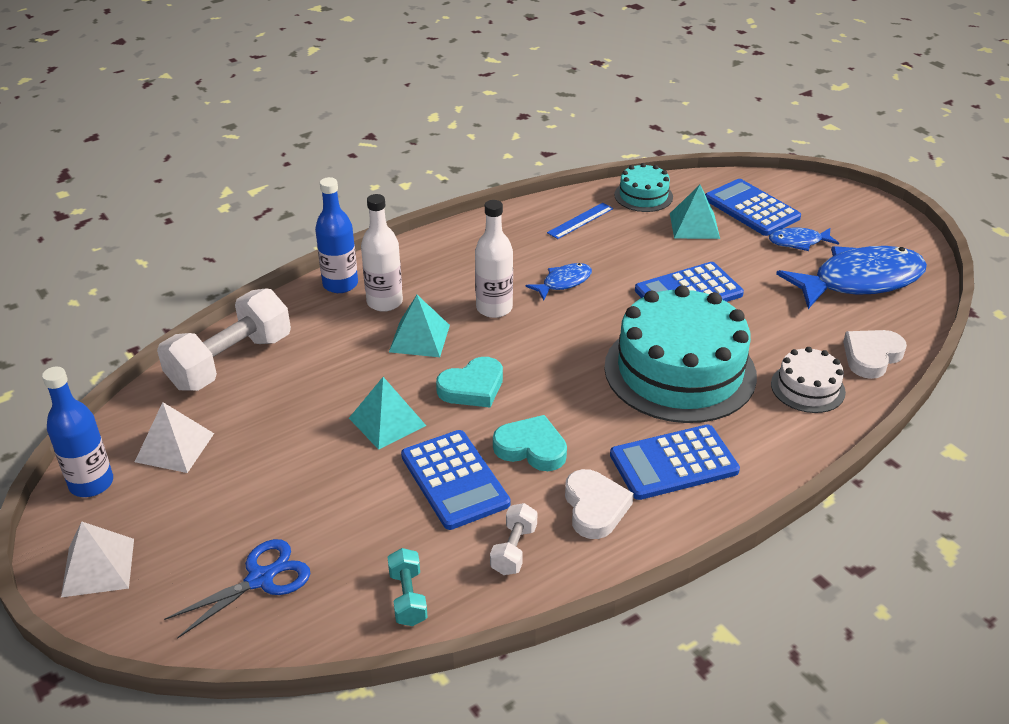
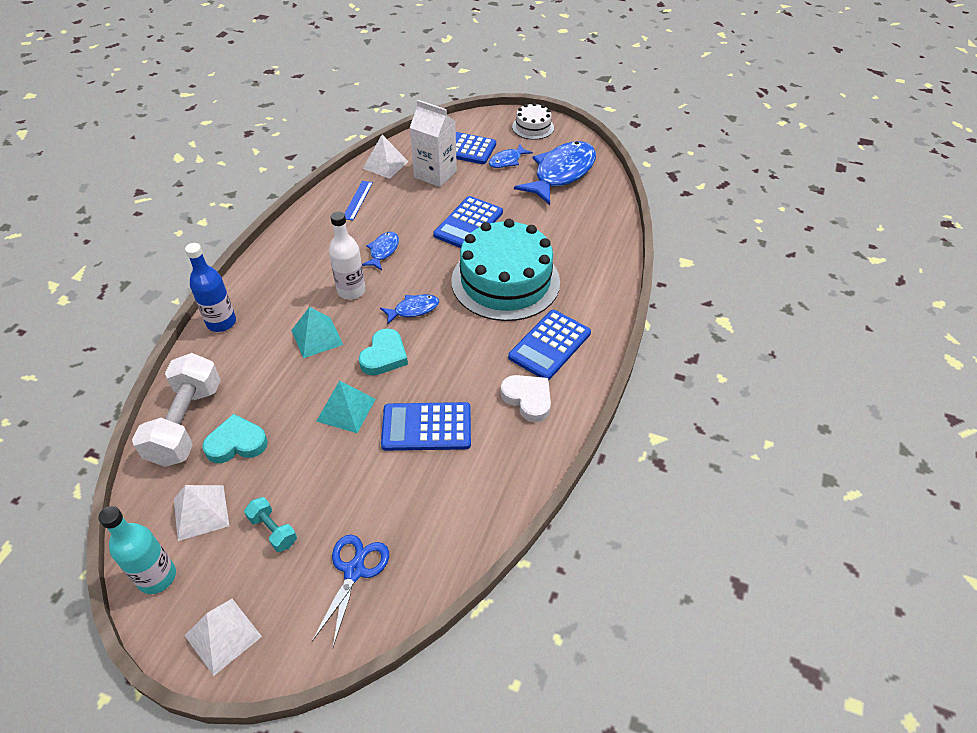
camera: 35 degrees left, 10 degrees up
blue bottle [42,367,113,497] -> turquoise bottle [98,506,176,594]
white bottle [361,194,403,312] -> none
turquoise dumbbell [388,548,428,626] -> turquoise dumbbell moved to [244,497,297,552]
blue calculator [401,430,510,530] -> blue calculator turned 150 degrees clockwise [381,402,471,451]
white dumbbell [490,503,538,575] -> none
turquoise heart [493,415,567,471] -> turquoise heart moved to [202,414,268,463]
turquoise cake [614,163,673,212] -> white pyramid [363,135,409,179]
turquoise pyramid [670,185,720,239] -> white carton [410,100,457,187]
white cake [771,347,846,413] -> white cake moved to [512,103,554,140]
white heart [843,330,907,379] -> none
none -> blue fish [380,294,439,325]

